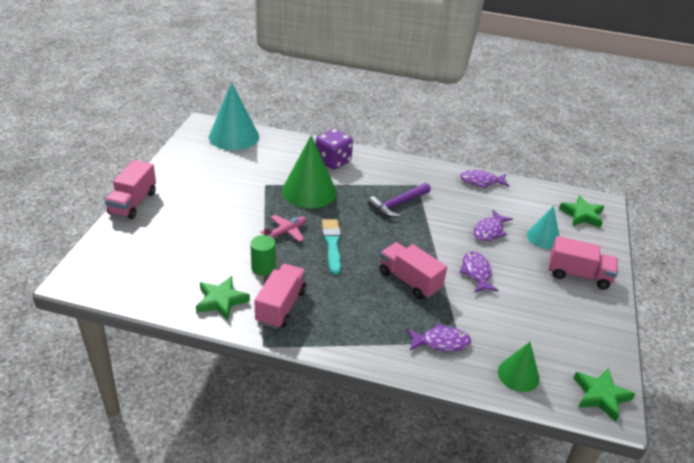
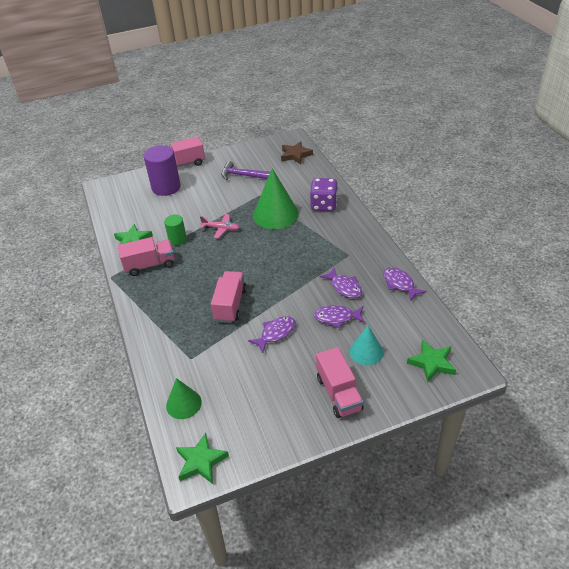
camera: 60 degrees right, 5 degrees up
turquoise cone [209,82,259,150] -> brown star [281,141,313,164]
turquoise brush [322,219,341,275] -> none
purple hammer [368,183,431,217] -> purple hammer moved to [221,161,270,180]
purple fish [407,323,471,352] -> purple fish moved to [319,267,362,298]
none -> purple cylinder [144,145,181,196]

